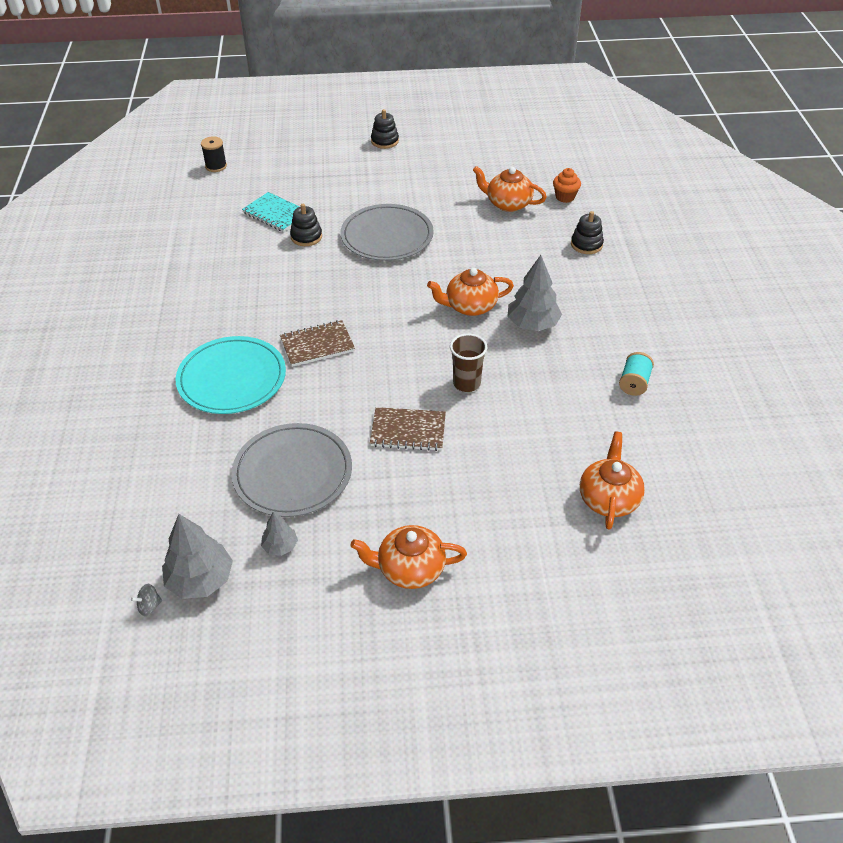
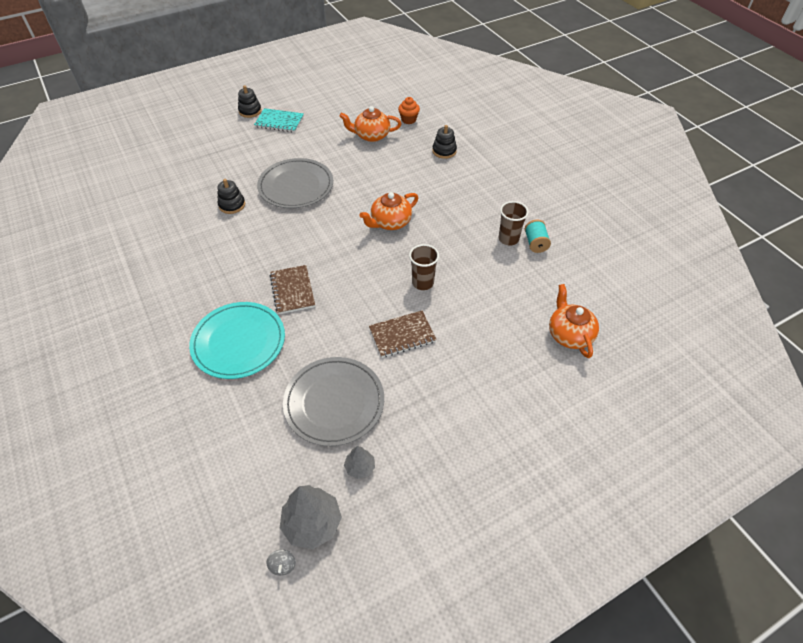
camera: 25 degrees left, 5 degrees up
grey spinning top [131,584,162,616] -> grey spinning top turned 45 degrees counterclockwise [267,549,296,576]
black spool [201,136,227,172] -> none
turquoise notebook [242,192,300,232] -> turquoise notebook moved to [254,108,304,132]
brown notebook [280,320,355,367] -> brown notebook turned 60 degrees counterclockwise [270,265,315,314]
orange teapot [351,525,467,589] -> none
grey tree [507,255,562,331] -> none
none -> brown cup [499,201,529,246]

